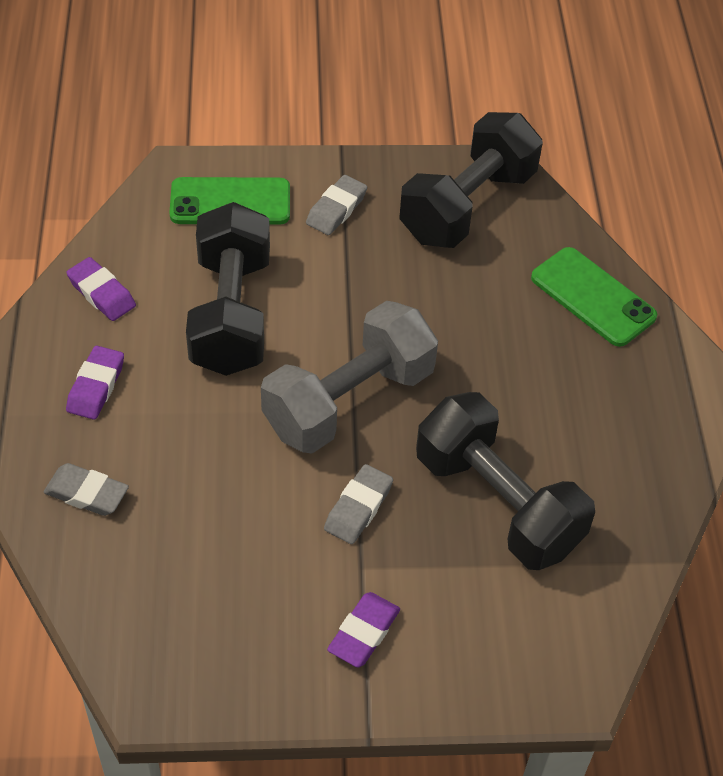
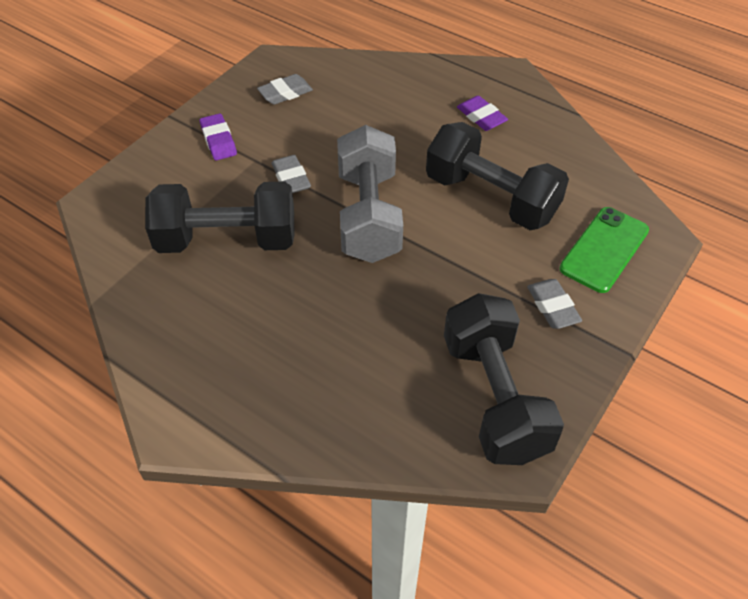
camera: 130 degrees right, 0 degrees up
grey eraser [44,463,129,516] -> grey eraser moved to [257,74,313,104]
purple eraser [66,257,136,321] -> none
green phone [531,247,657,347] -> none

